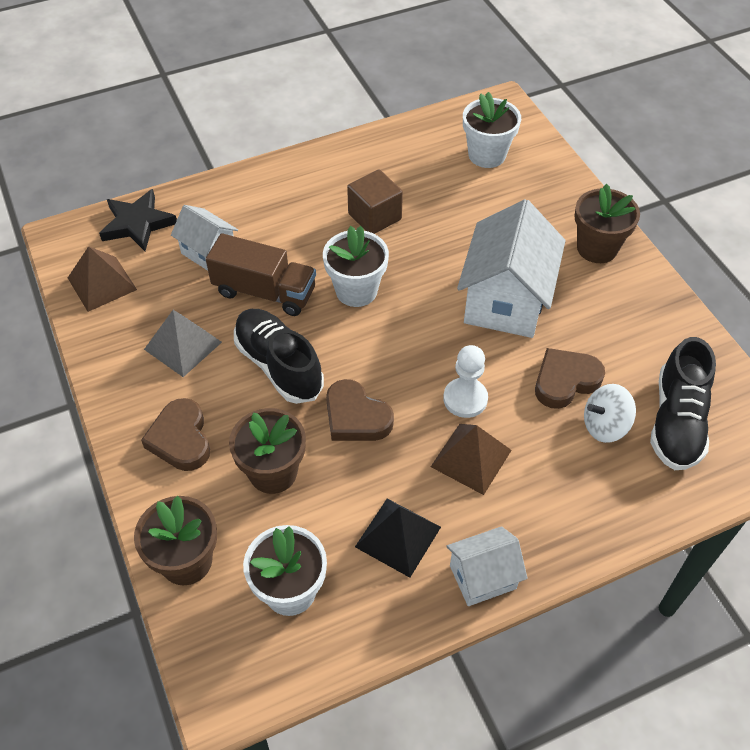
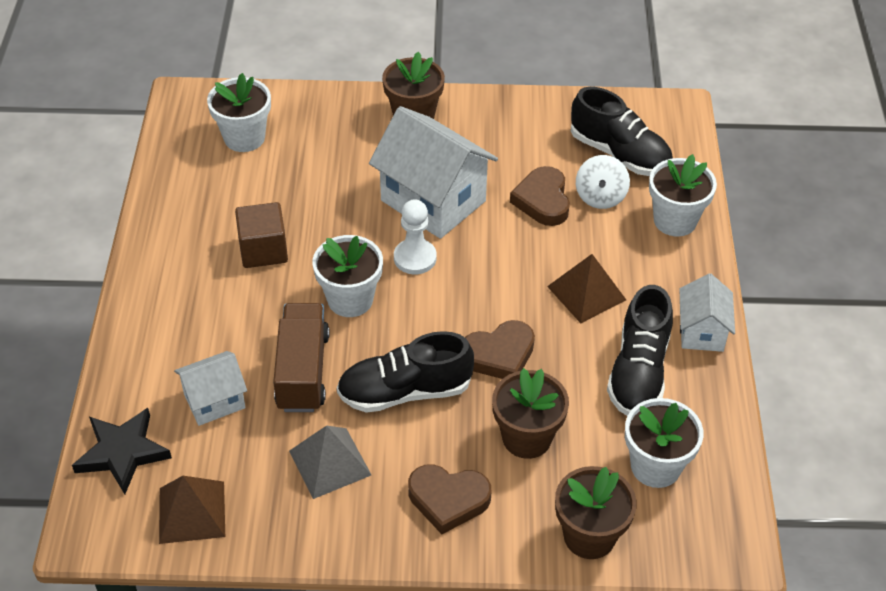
camera: 65 degrees left, 5 degrees down
brown truck [206,233,316,316] -> brown truck turned 45 degrees counterclockwise [273,303,330,412]
black pyramid [355,499,441,578] -> black shoe [607,285,673,416]
white pawn [443,345,488,418] -> white pawn moved to [394,199,437,274]
none -> white flower pot [649,154,717,236]

